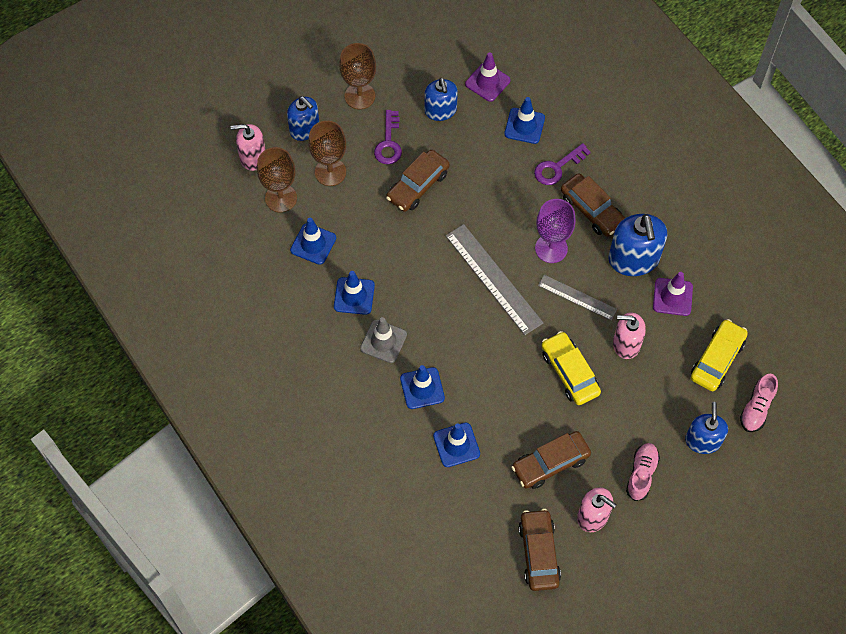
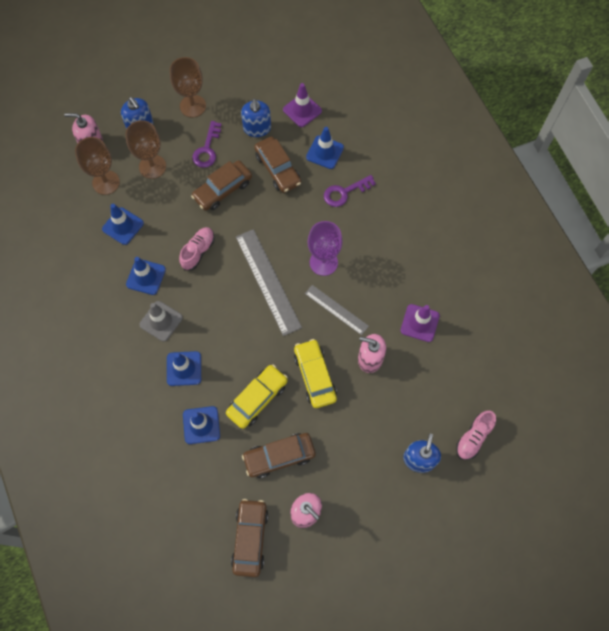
camera: 10 degrees right, 5 degrees up
brown car [561,174,625,237] -> brown car moved to [254,137,301,193]
blue soap dispenser [608,214,667,276] -> none
pink shoe [626,443,660,501] -> pink shoe moved to [179,227,215,270]
yellow car [691,319,748,391] -> yellow car moved to [226,365,288,429]

